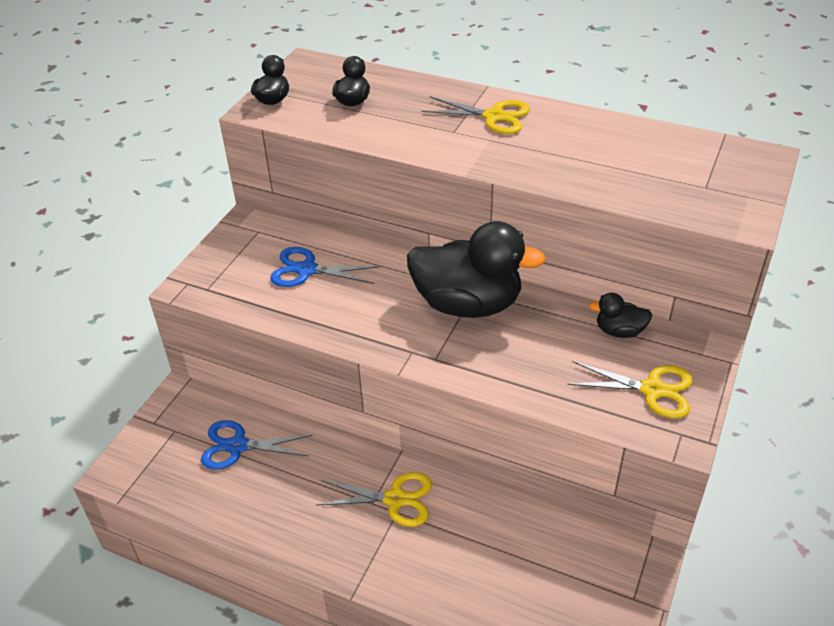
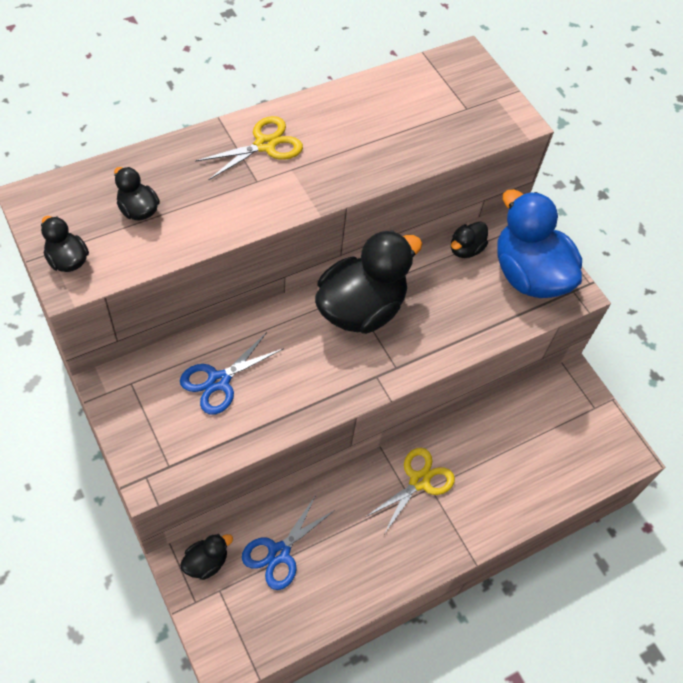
camera: 60 degrees left, 15 degrees up
yellow scissors [567,361,693,418] -> blue duck [497,189,582,298]
none -> black duck [180,534,233,580]

